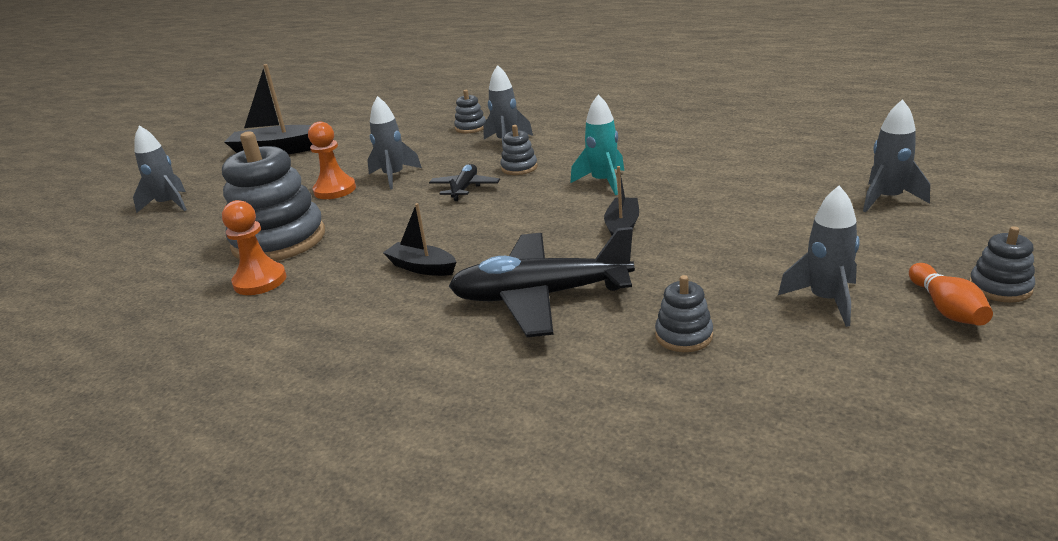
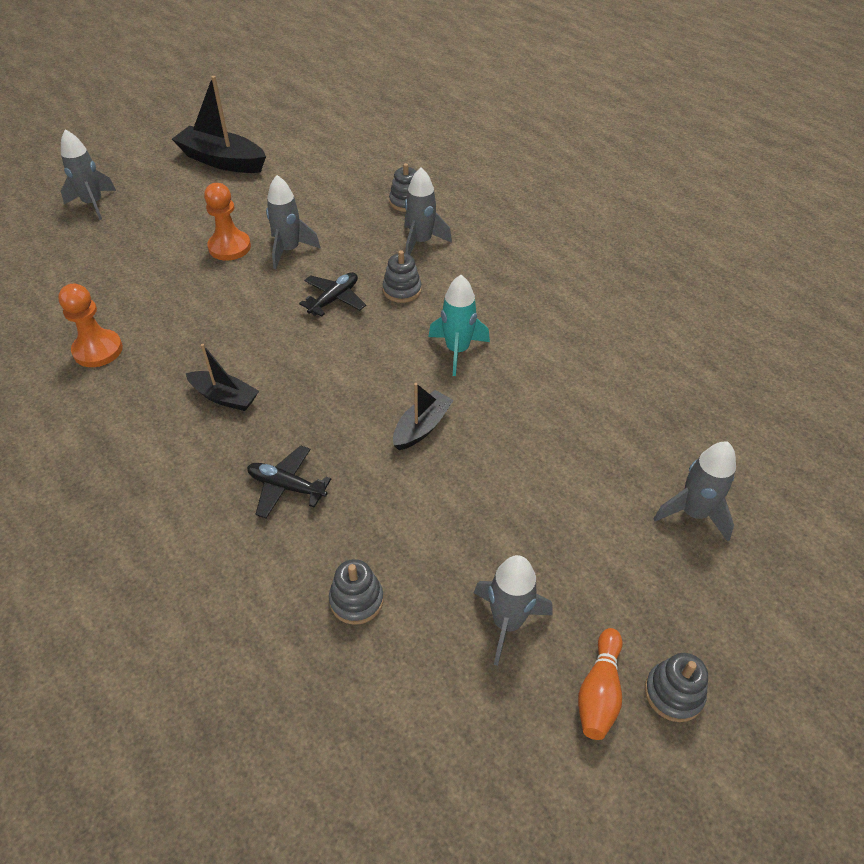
camera: 20 degrees right, 20 degrees up
grey stacking toy [222,132,325,261] -> none
black boat [383,203,456,276] -> black boat turned 150 degrees clockwise [186,344,259,411]
black plane [449,227,635,337] -> black plane [247,445,331,518], size x0.51

